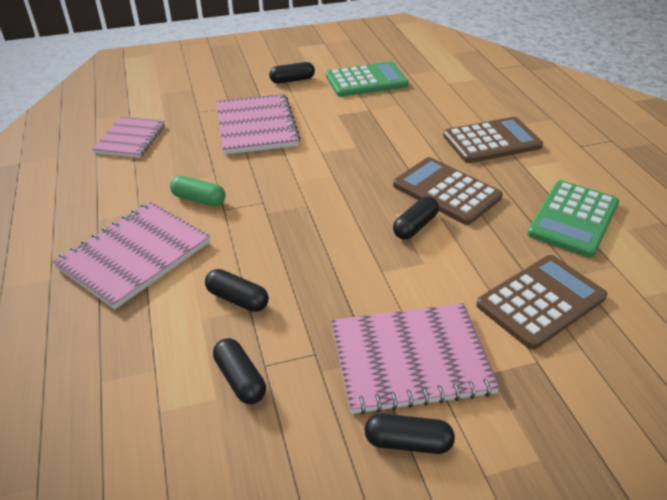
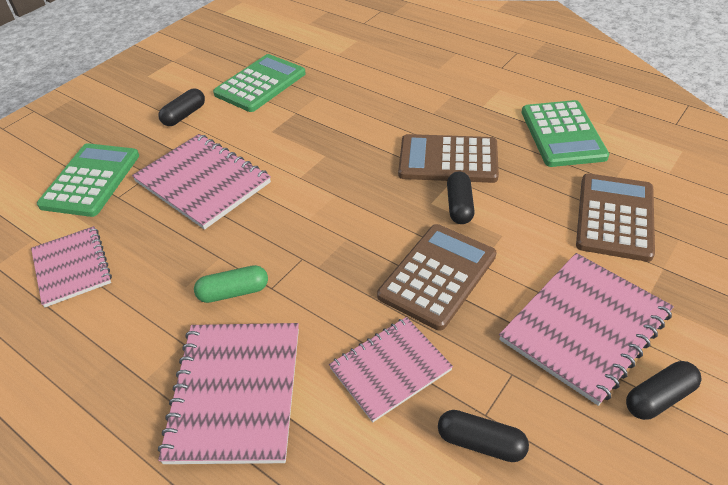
camera: 35 degrees left, 5 degrees up
black capsule [205,269,269,312] -> pink notebook [329,317,453,422]
brown calculator [443,117,543,163] -> brown calculator moved to [377,224,496,331]
none -> green calculator [37,143,139,217]

